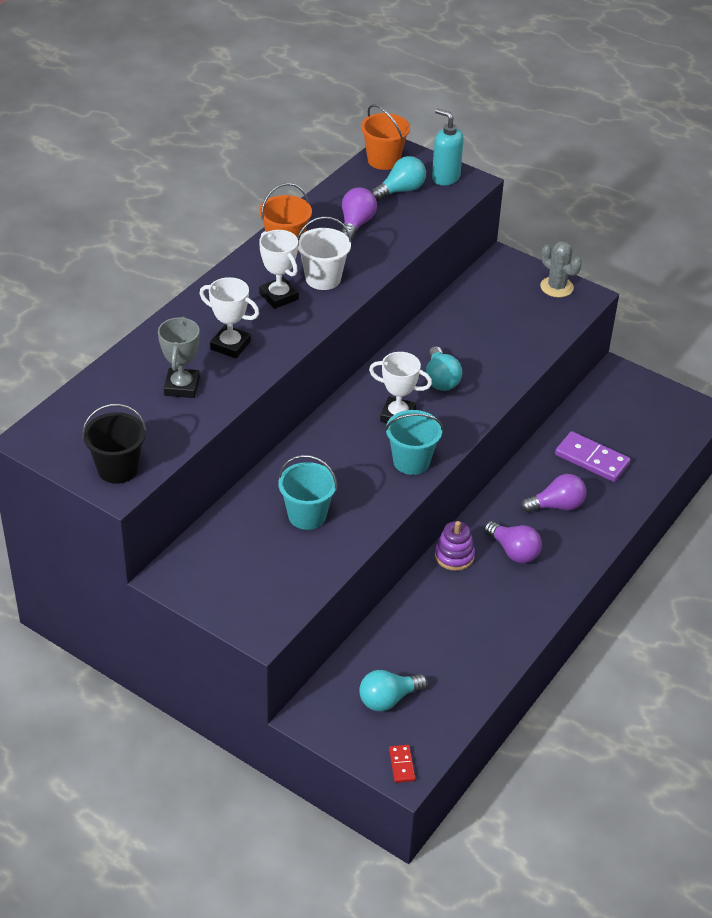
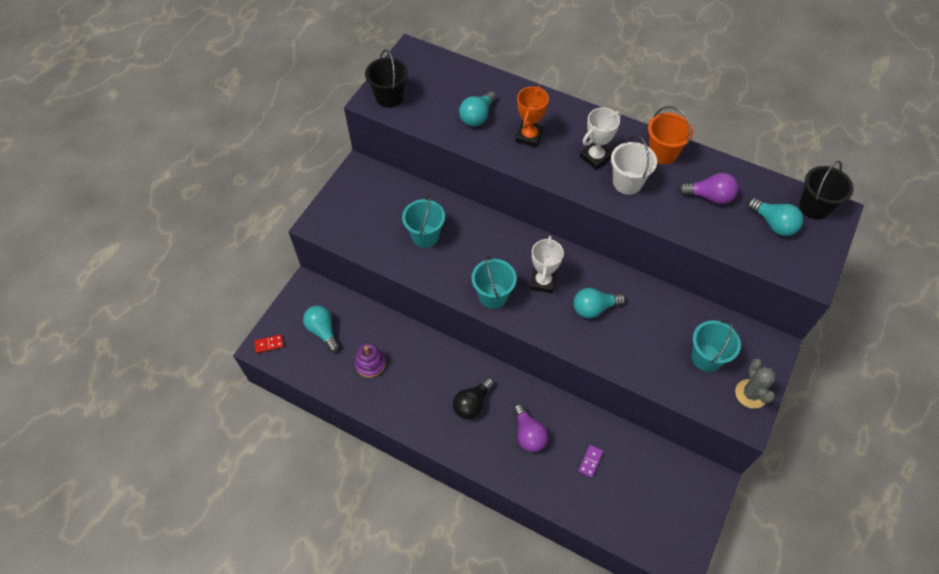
camera: 85 degrees right, 15 degrees up
grey trophy [158,316,200,398] -> turquoise light bulb [459,91,496,126]
white trophy [200,277,259,358] -> orange trophy [515,86,549,148]
orange bucket [361,104,410,170] -> black bucket [799,161,854,219]
turquoise soap dispenser [432,109,464,186] -> none
purple stacking toy [435,521,475,571] -> purple stacking toy moved to [355,343,386,378]
purple light bulb [484,521,542,563] -> black light bulb [453,378,494,419]
grey cactus [540,241,582,297] -> grey cactus turned 45 degrees counterclockwise [735,359,776,409]
purple domino [555,431,631,482] -> purple domino [578,445,603,478], size x0.50
none -> turquoise bucket [691,319,741,372]

